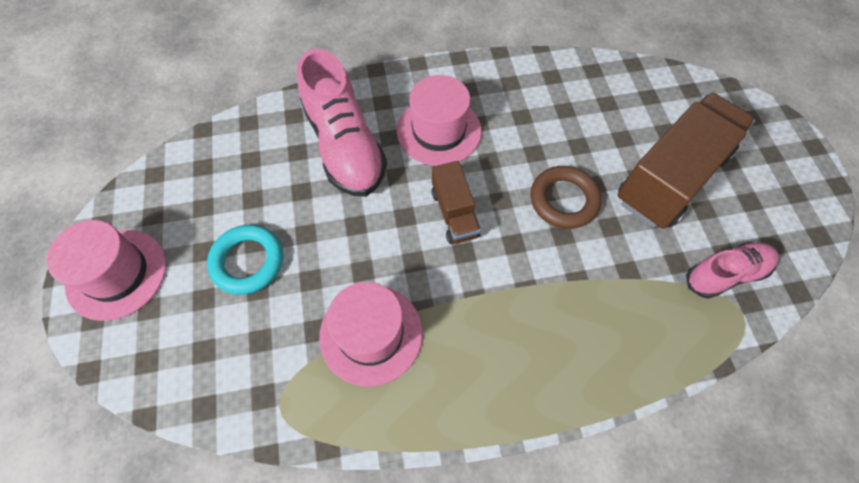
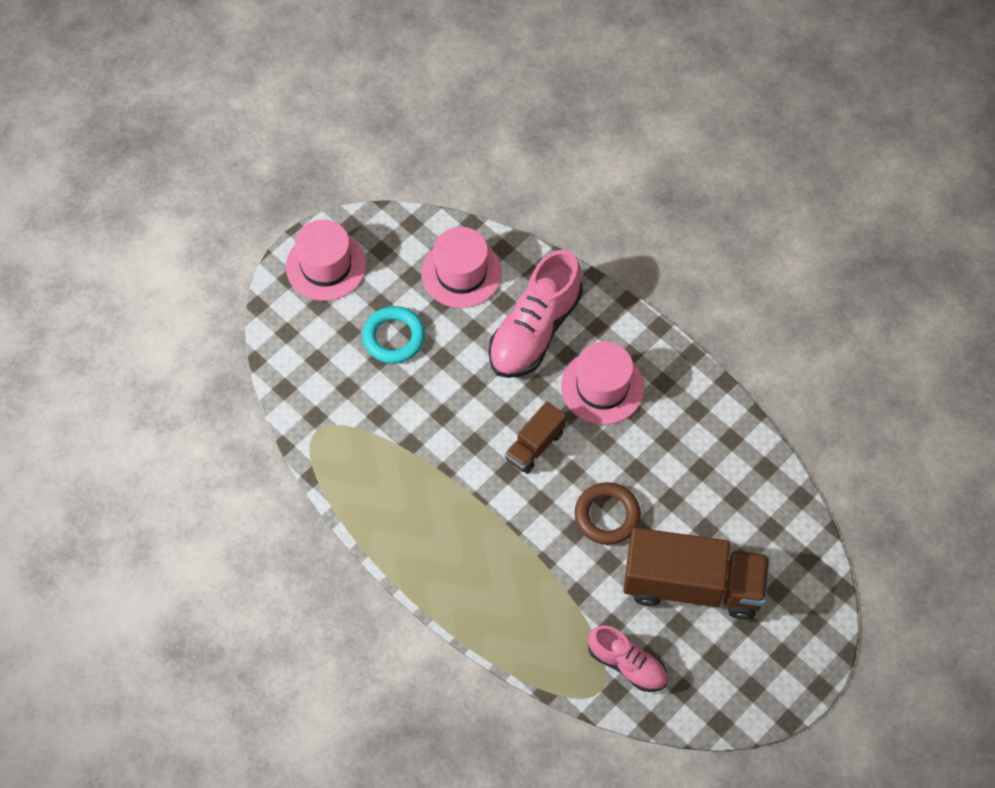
camera: 55 degrees right, 0 degrees up
pink hat [319,282,422,387] -> pink hat moved to [421,227,502,308]

